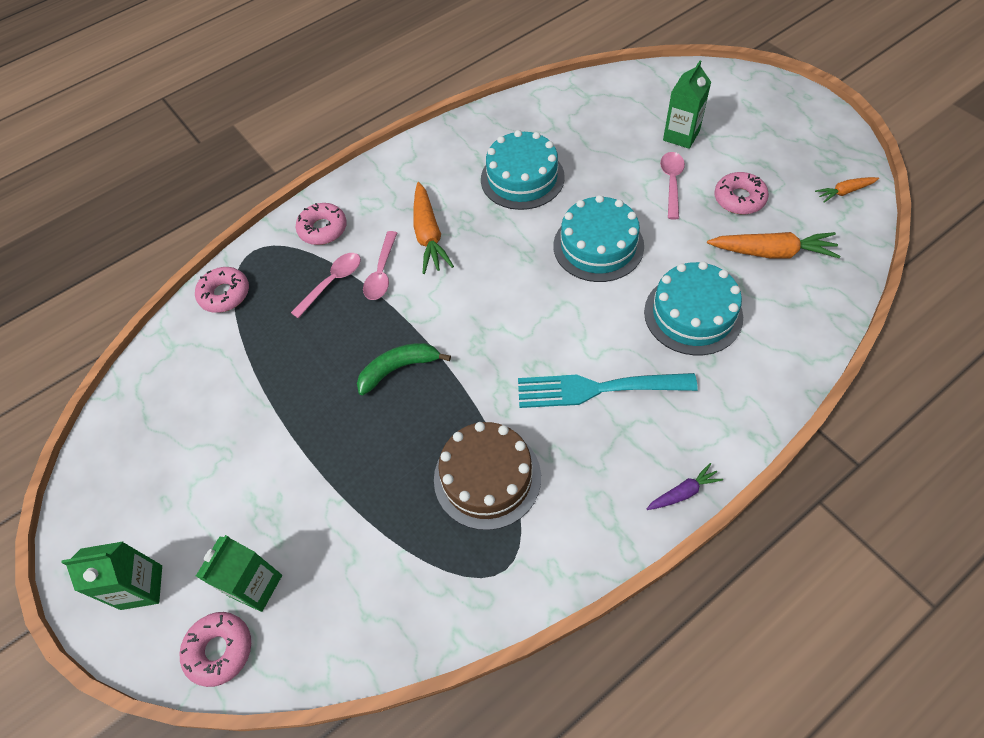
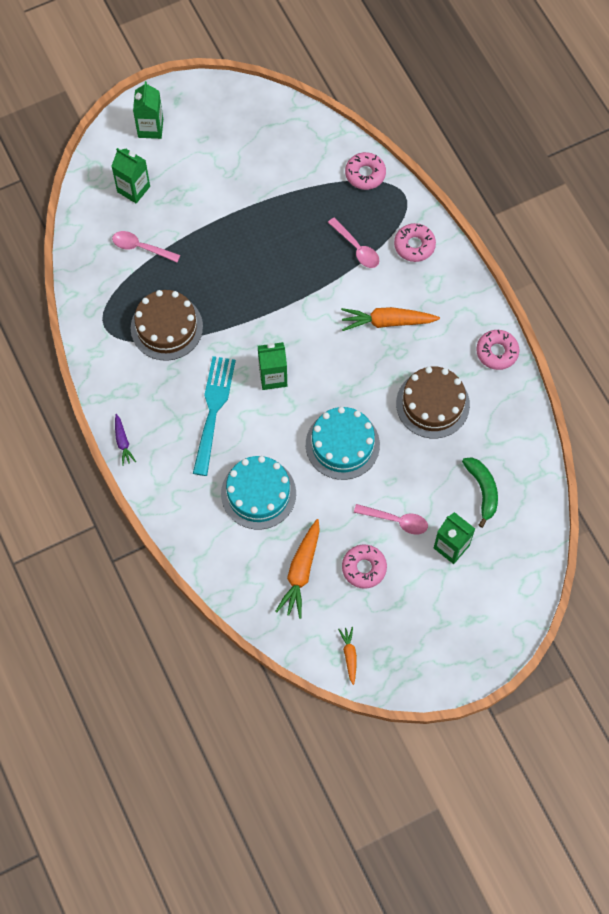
camera: 95 degrees right, 10 degrees up
pink donut [180,612,251,687] -> pink donut moved to [476,330,519,370]
green banana [357,343,451,395] -> green banana moved to [462,457,498,528]
pink spoon [363,231,397,300] -> pink spoon moved to [112,231,180,262]
turquoise cake [481,130,565,210] -> brown cake [396,367,470,438]
none -> green carton [258,342,287,390]

